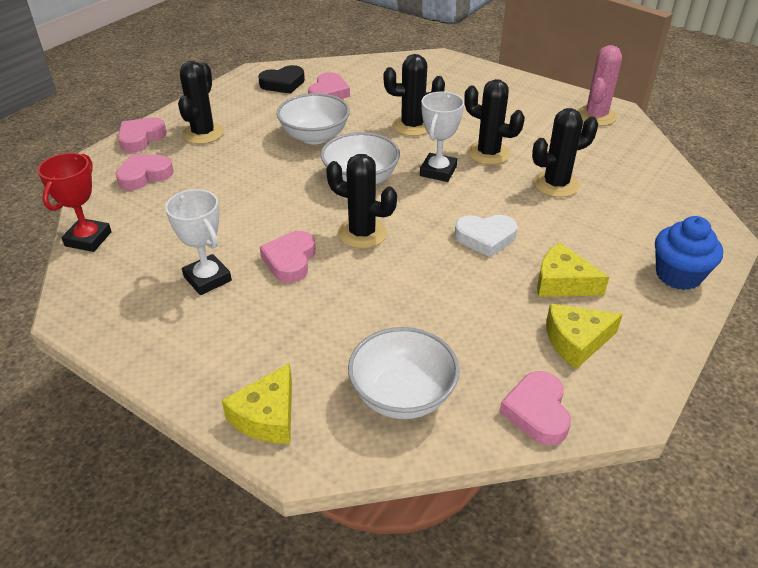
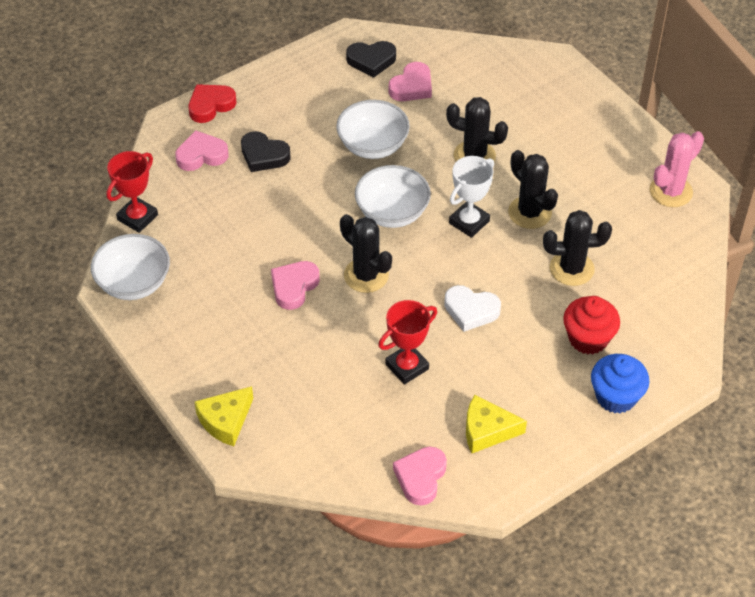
camera: 20 degrees right, 10 degrees up
pink heart [118,117,167,153] -> red heart [188,84,236,123]
white trophy [165,189,232,295] -> none
black cactus [178,61,224,144] -> none
white bowl [348,327,460,419] -> white bowl moved to [91,234,170,300]
yellow cheese [537,242,609,297] -> none
none -> black heart [241,131,291,172]
none -> red trophy [378,300,437,384]
none -> red cupcake [563,296,620,354]

